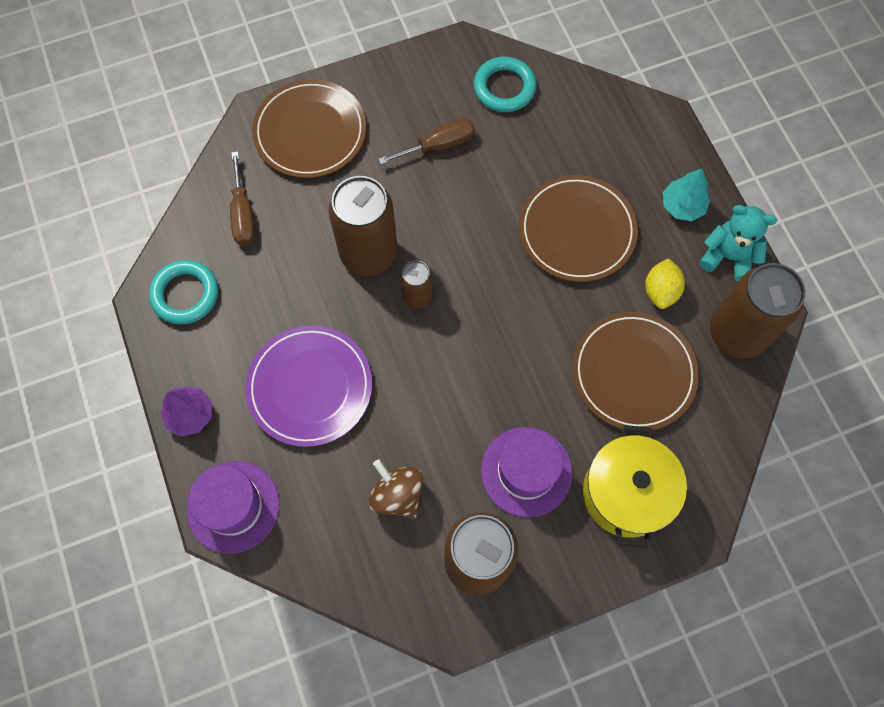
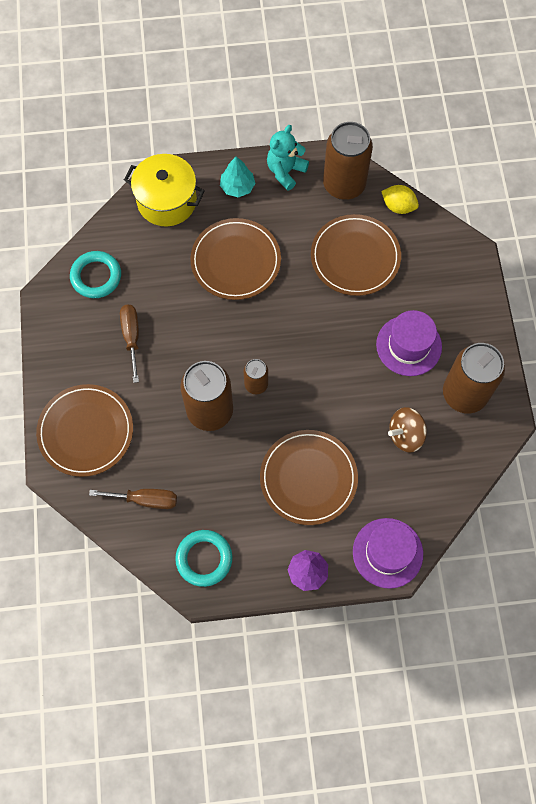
camera: 75 degrees left, 0 degrees up
purple plate [246,326,372,447] -> brown plate [260,430,358,525]
yellow pot [583,425,687,548] -> yellow pot moved to [124,154,205,227]
yellow lemon [645,258,685,309] -> yellow lemon moved to [381,185,419,214]

